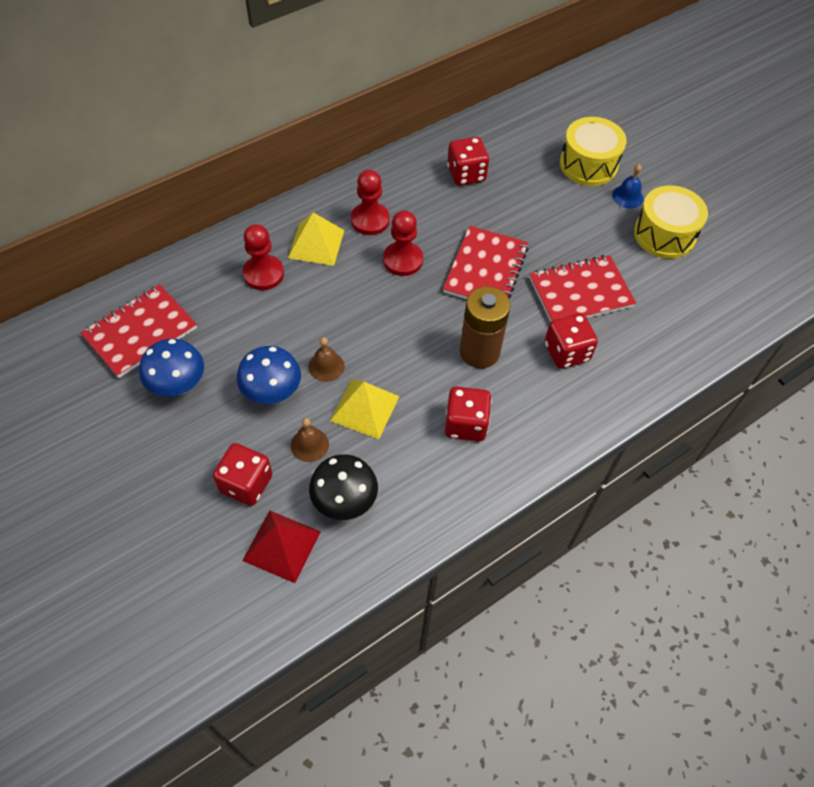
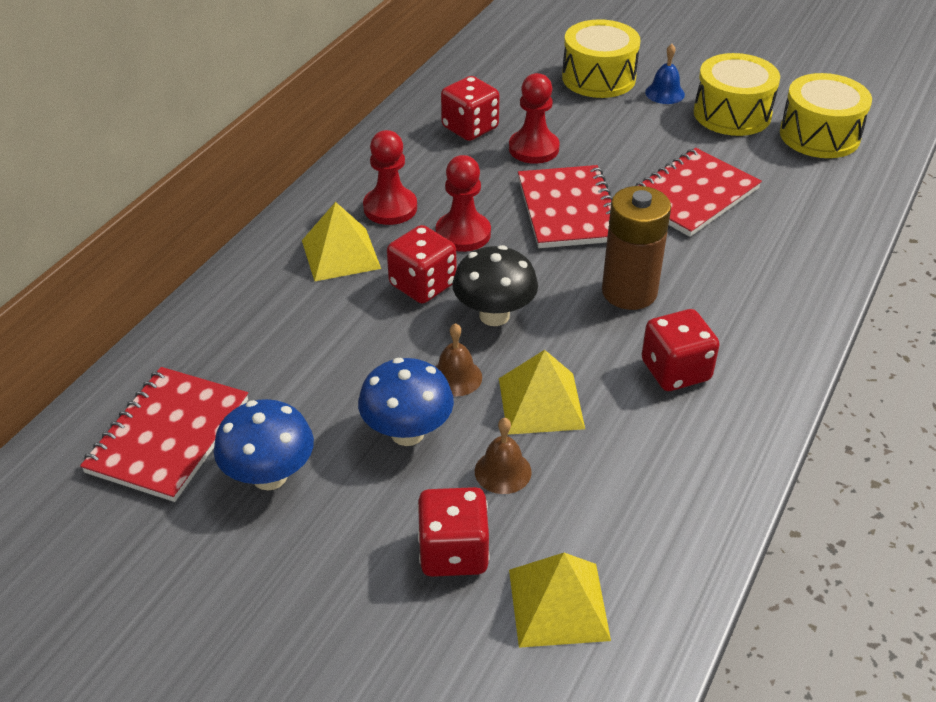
camera: 25 degrees left, 15 degrees down
red pawn [242,224,284,290] -> red pawn moved to [509,73,559,164]
red pyramid [242,511,321,583] -> yellow pyramid [509,553,611,648]
black mushroom [309,454,378,520] -> black mushroom moved to [452,245,538,326]
red dice [545,313,598,369] -> red dice moved to [387,225,456,304]
none -> yellow drum [780,73,872,158]

